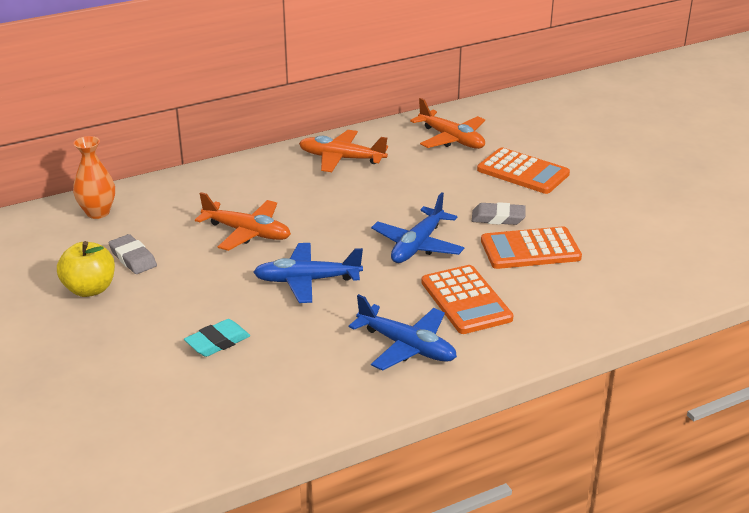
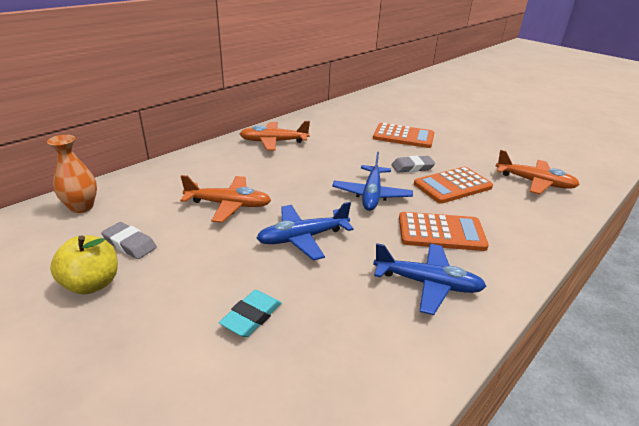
camera: 20 degrees left, 0 degrees up
orange plane [410,98,485,149] -> orange plane moved to [496,150,580,194]
orange calculator [421,265,513,334] -> orange calculator turned 45 degrees counterclockwise [399,212,489,251]

